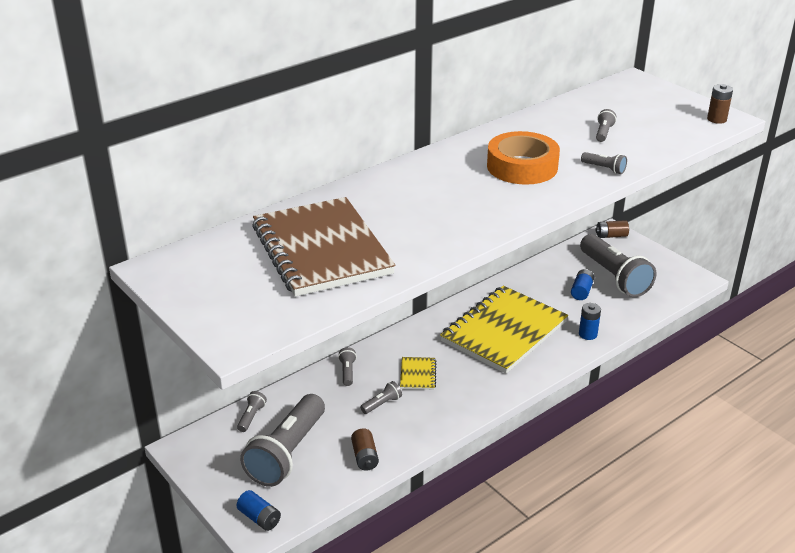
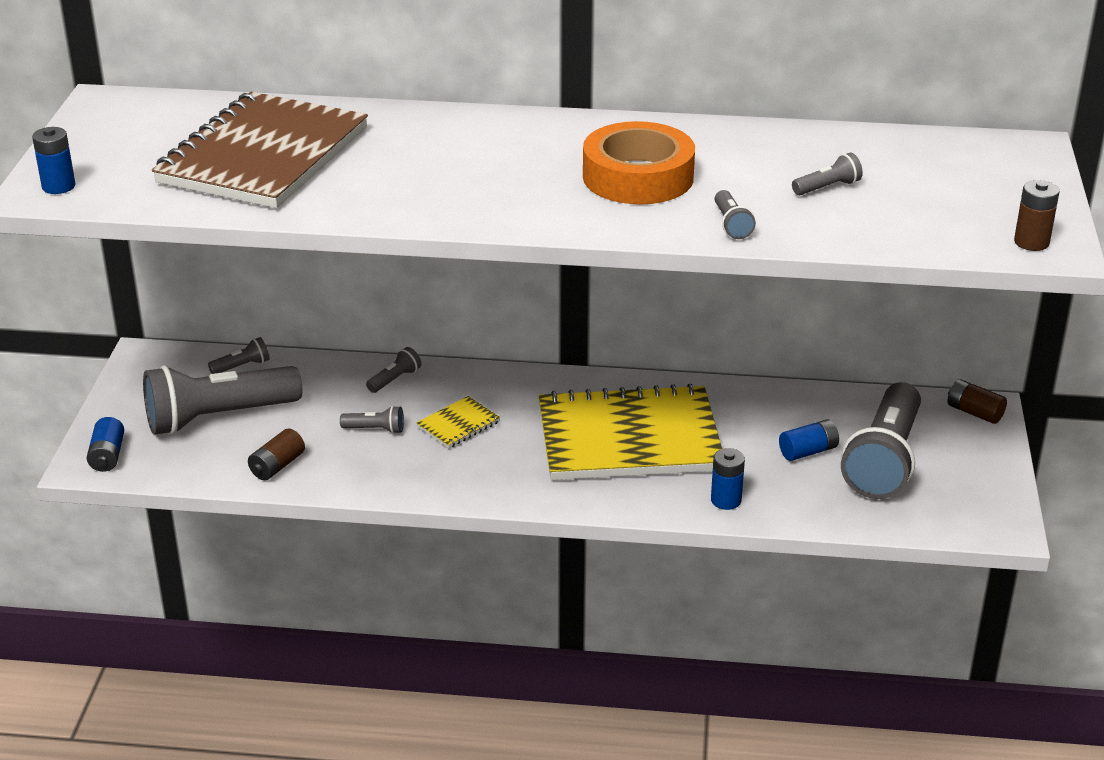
camera: 45 degrees right, 0 degrees up
none -> blue battery [32,127,75,194]

